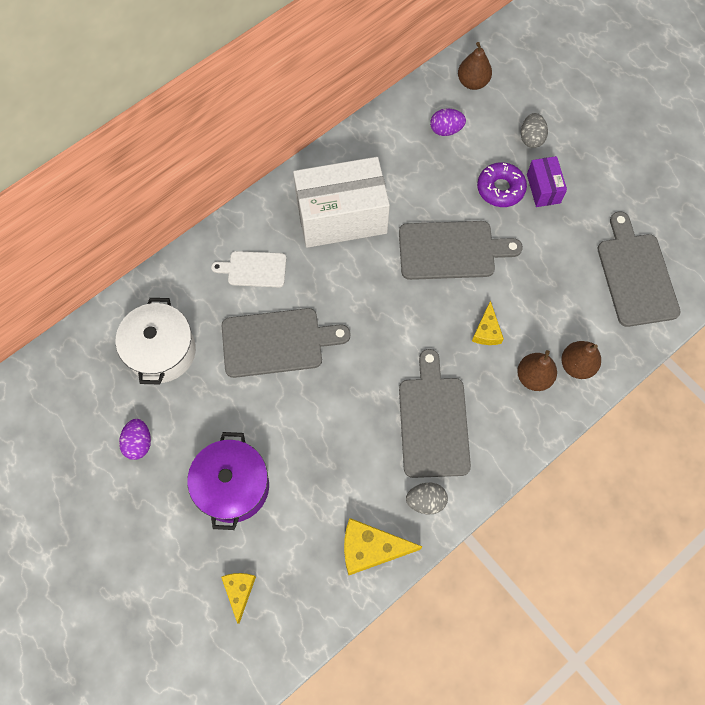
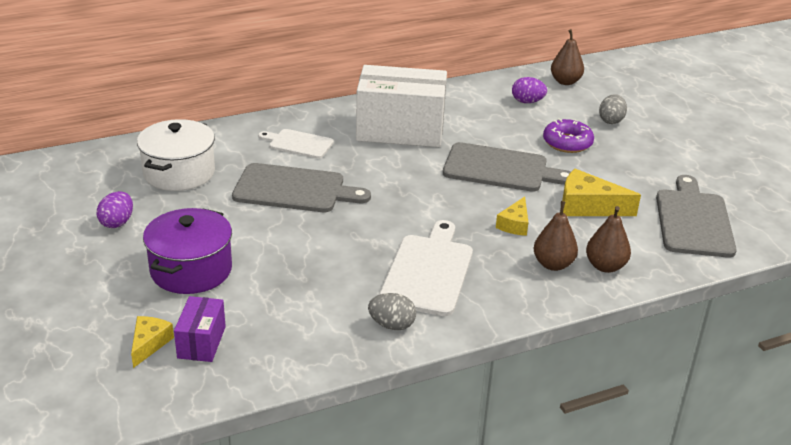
camera: 15 degrees right, 35 degrees down
yellow cheese [344,518,423,575] -> yellow cheese moved to [562,169,641,216]
grey cutting board [399,349,471,478] -> white cutting board [379,220,473,316]
purple box [527,156,567,207] -> purple box moved to [174,296,226,362]

